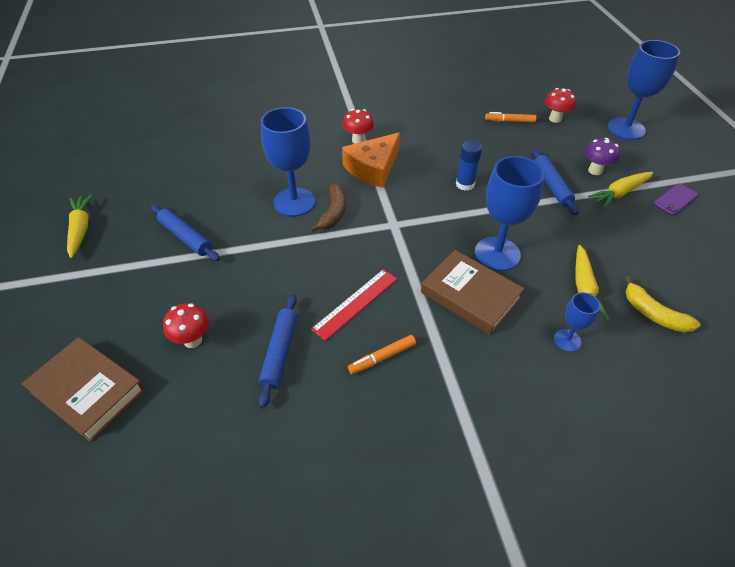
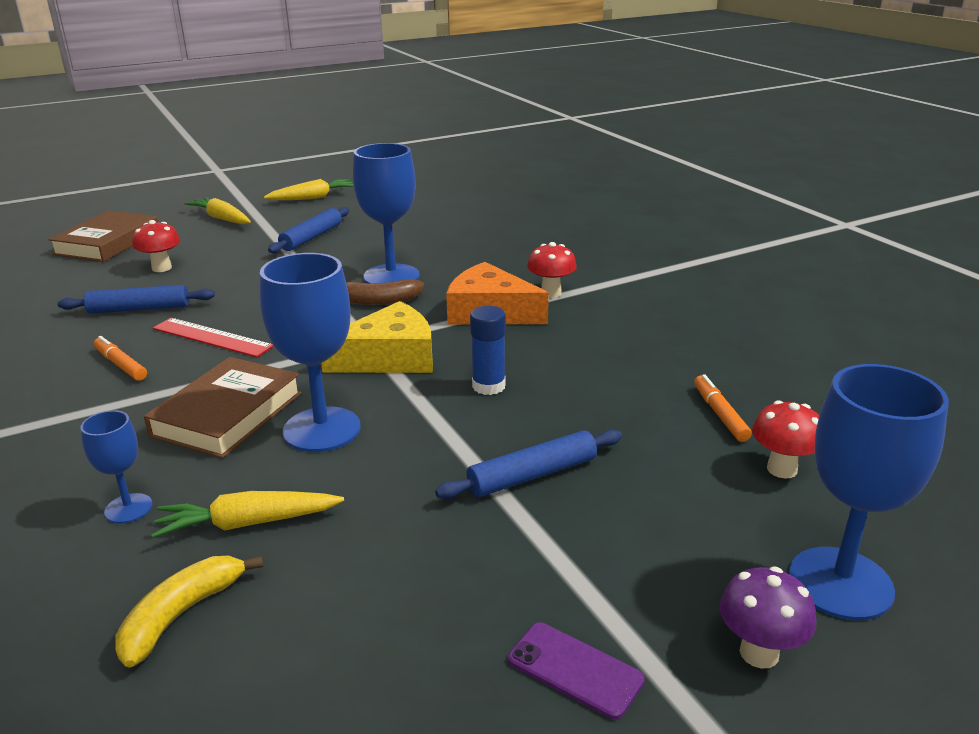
camera: 75 degrees right, 20 degrees down
purple mushroom [585,138,620,175] -> purple mushroom moved to [719,567,816,668]
yellow carrot [588,172,654,208] -> yellow carrot moved to [185,197,251,224]
none -> yellow cheese [321,301,433,373]

